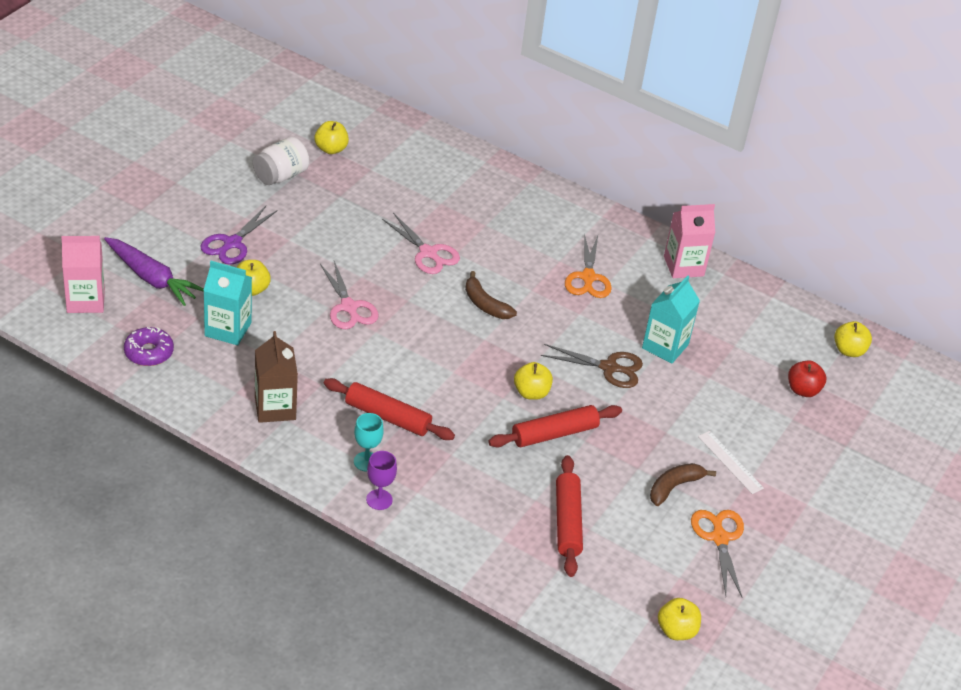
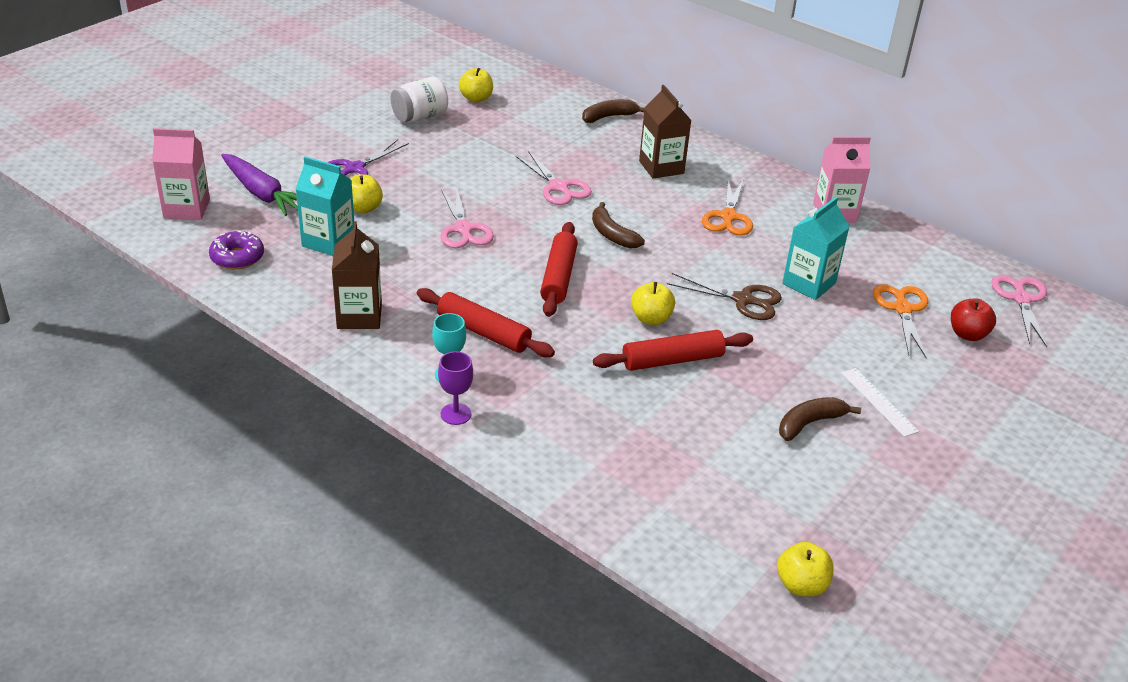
camera: 10 degrees right, 5 degrees down
red rolling pin [556,455,583,577] -> red rolling pin moved to [540,222,578,317]
orange scissors [691,510,744,598] -> orange scissors moved to [873,284,928,359]
yellow apple [834,321,872,357] -> pink scissors [991,275,1047,347]
none -> brown banana [582,99,645,123]
none -> brown carton [639,85,692,179]

